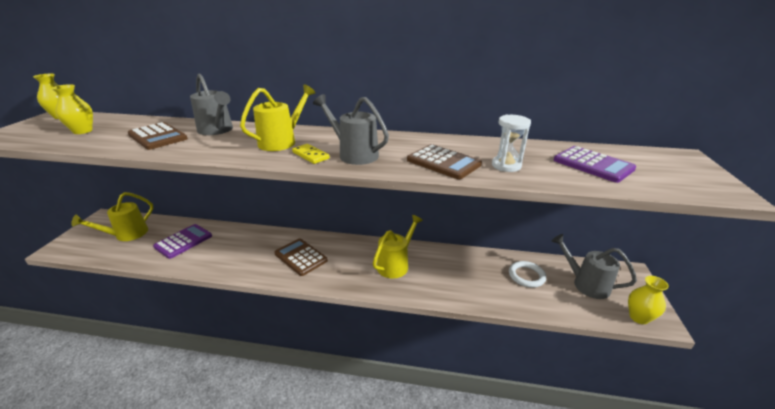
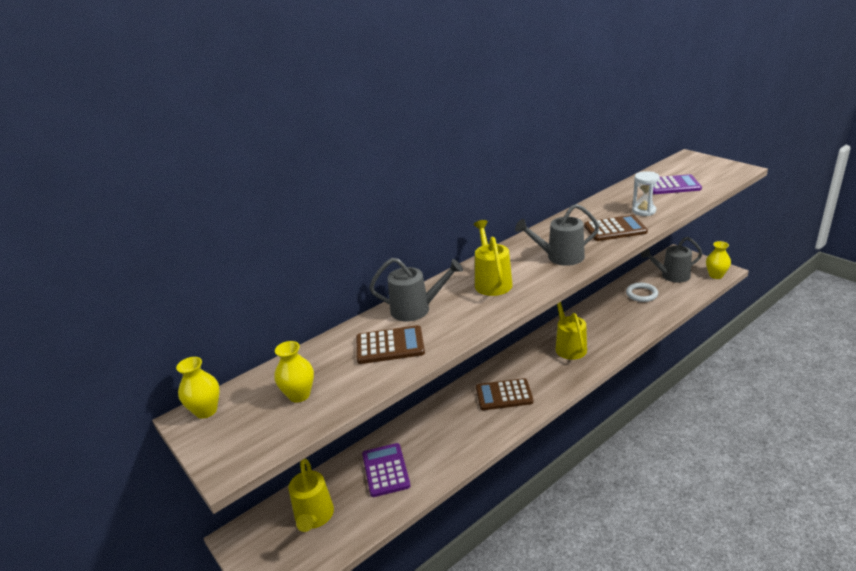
camera: 45 degrees left, 0 degrees up
yellow domino [292,144,330,164] -> none

